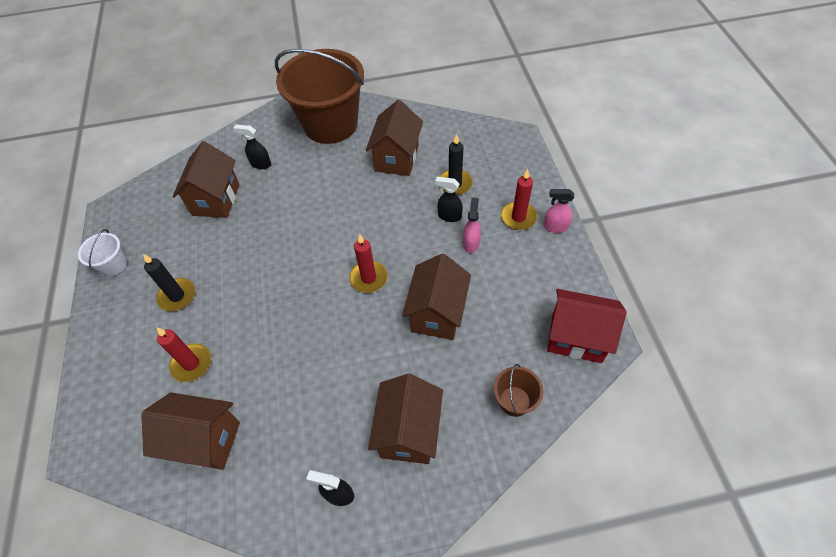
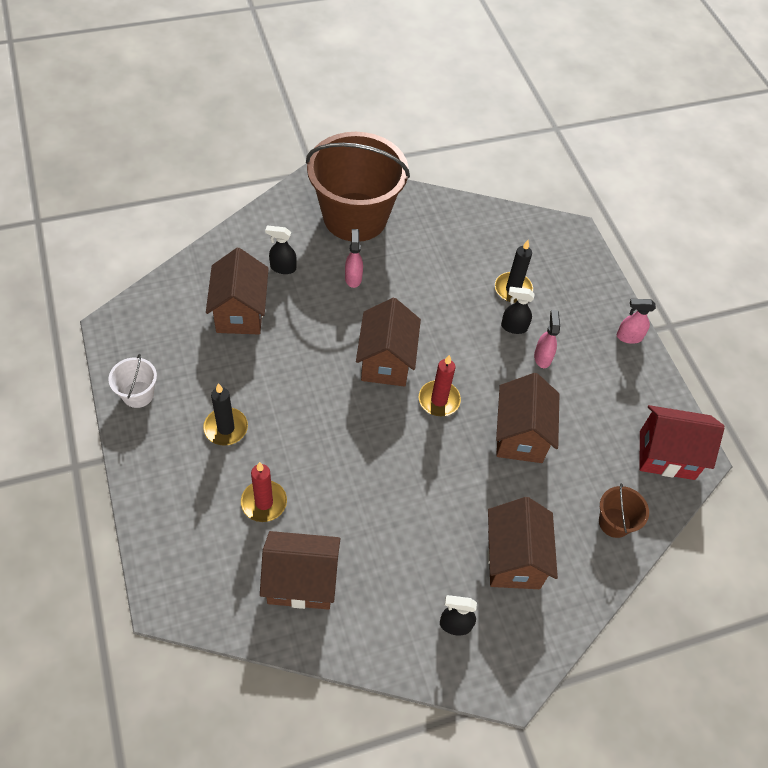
camera: 15 degrees left, 0 degrees up
brown house [366,100,423,176] -> brown house moved to [356,298,421,387]
red candle [501,169,537,230] -> none
none -> pink spray bottle [345,229,363,288]

